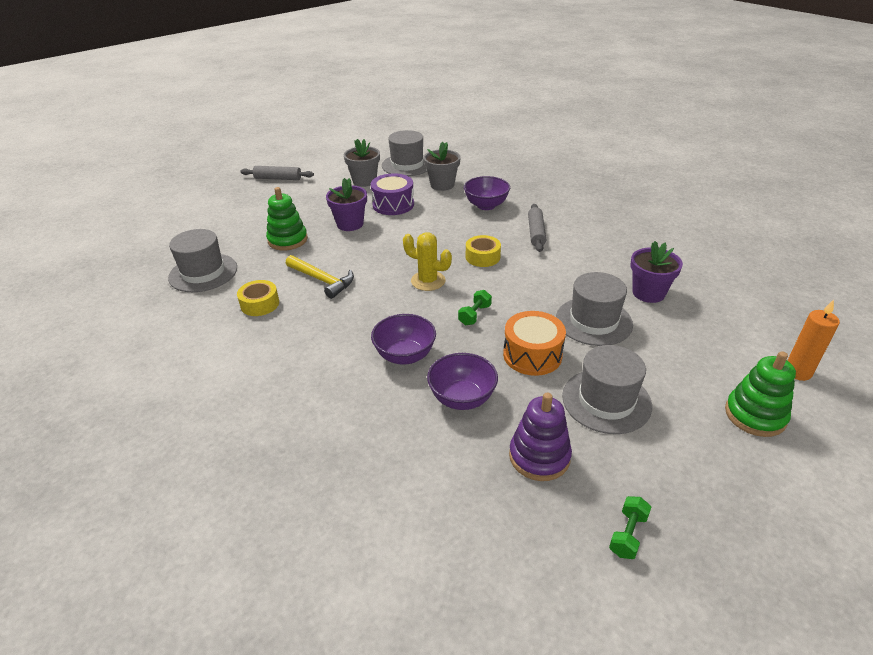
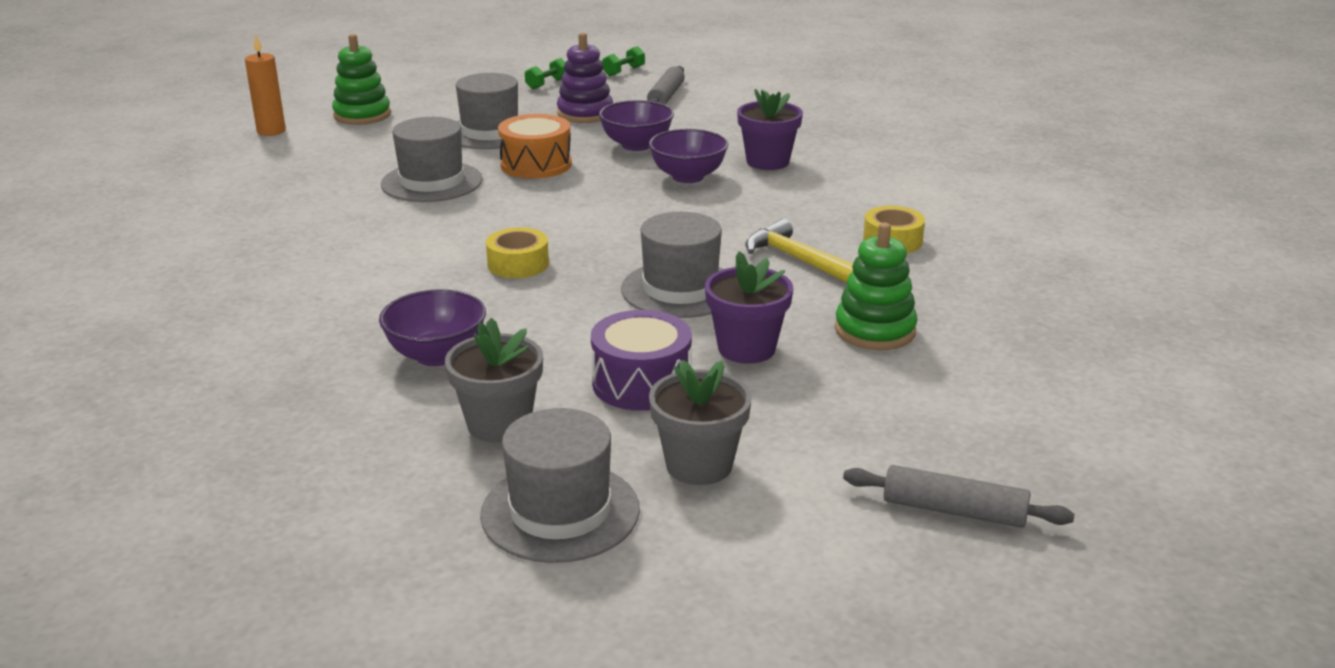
camera: 170 degrees left, 10 degrees down
grey hat [168,229,237,292] -> grey hat moved to [621,212,723,318]
yellow cactus [403,232,452,291] -> none
green dumbbell [458,290,492,325] -> green dumbbell moved to [602,46,645,76]
grey rolling pin [528,204,546,252] -> grey rolling pin moved to [647,66,685,105]
purple flower pot [631,241,683,303] -> purple flower pot moved to [737,89,803,170]

